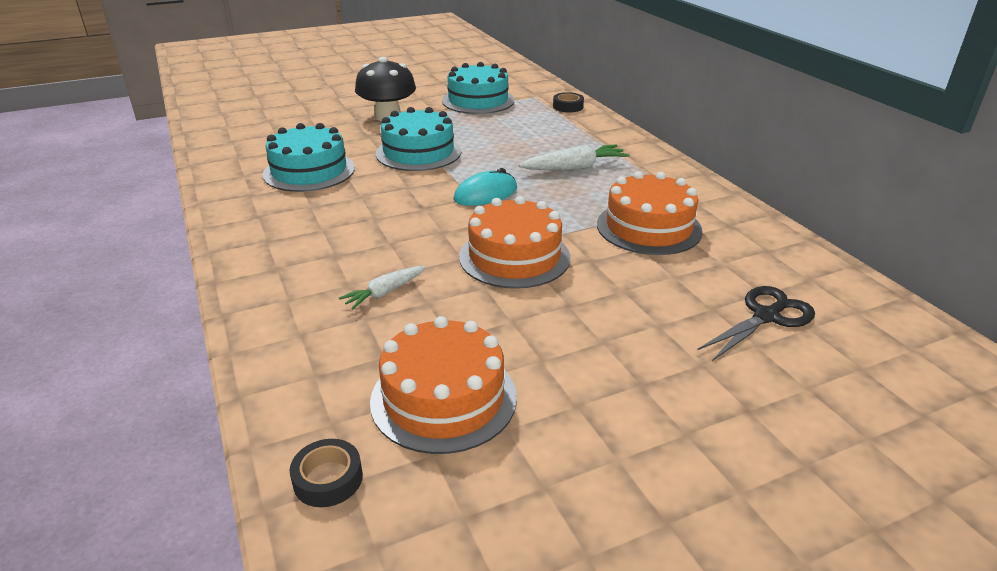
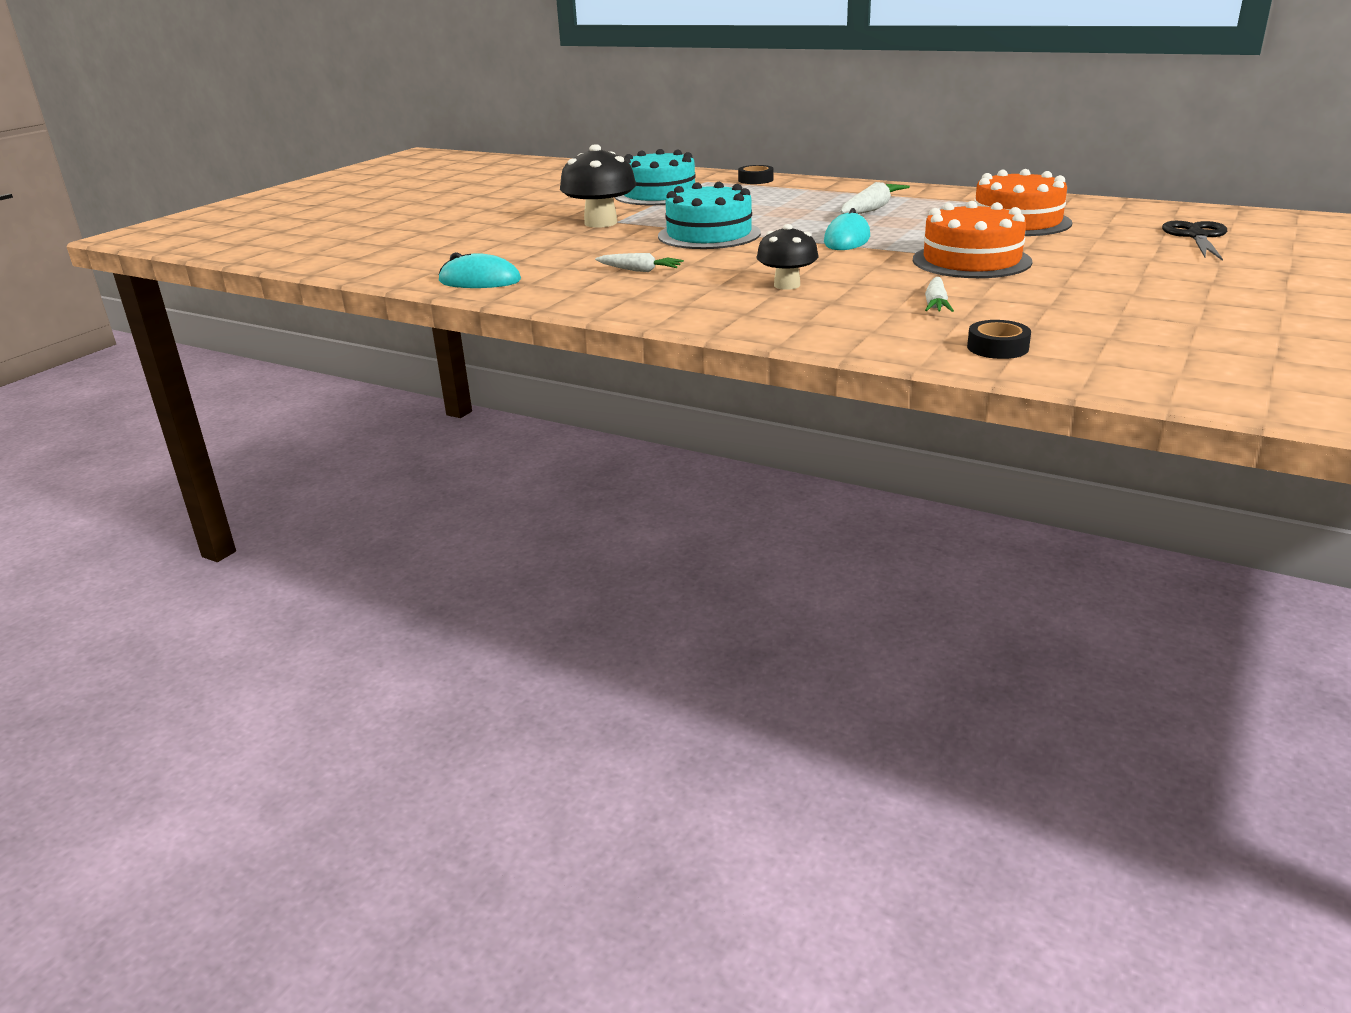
camera: 35 degrees left, 5 degrees down
turquoise cake [263,123,355,192] -> white carrot [595,253,684,272]
black tape [290,439,363,507] -> black tape moved to [967,320,1031,359]
orange cake [370,316,517,454] -> none
none -> turquoise mouse [439,252,521,288]
none -> black mushroom [756,224,818,290]

